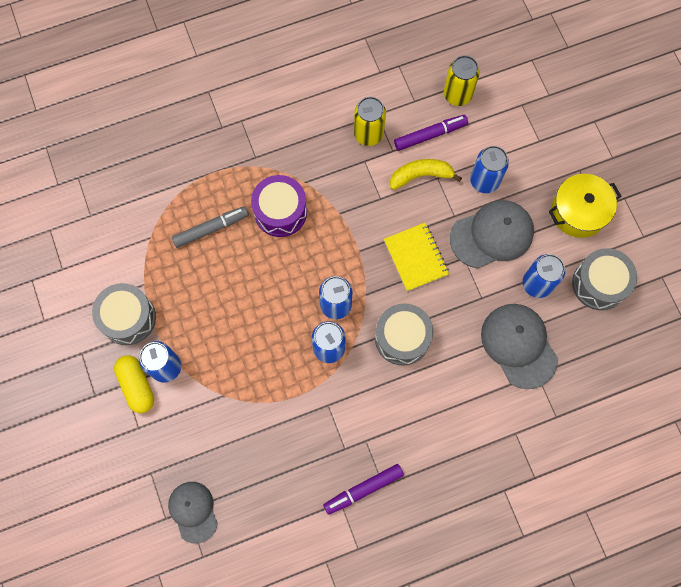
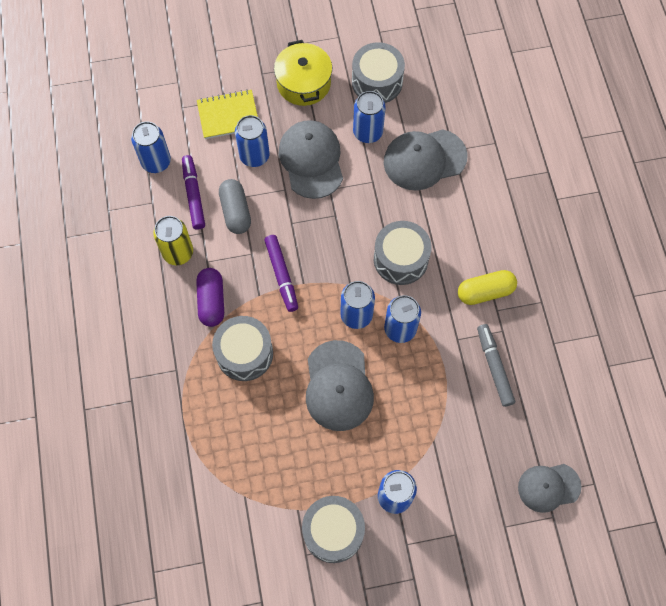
camera: 80 degrees left, 5 degrees down
yellow capsule [114,355,154,413] -> yellow capsule moved to [458,270,517,305]
grey marker [172,206,249,248] -> grey marker moved to [477,324,515,407]
purple drum [251,175,307,237] -> grey drum [212,316,273,381]
purple marker [323,464,404,515] -> purple marker moved to [264,235,298,312]
yellow notebook [384,223,449,291] -> yellow notebook moved to [197,89,258,139]
yellow banana [390,159,462,190] -> grey capsule [219,179,251,234]
yellow can [444,55,480,106] -> blue can [131,122,171,173]
none -> purple capsule [196,268,224,327]
none -> grey cap [306,340,374,431]

